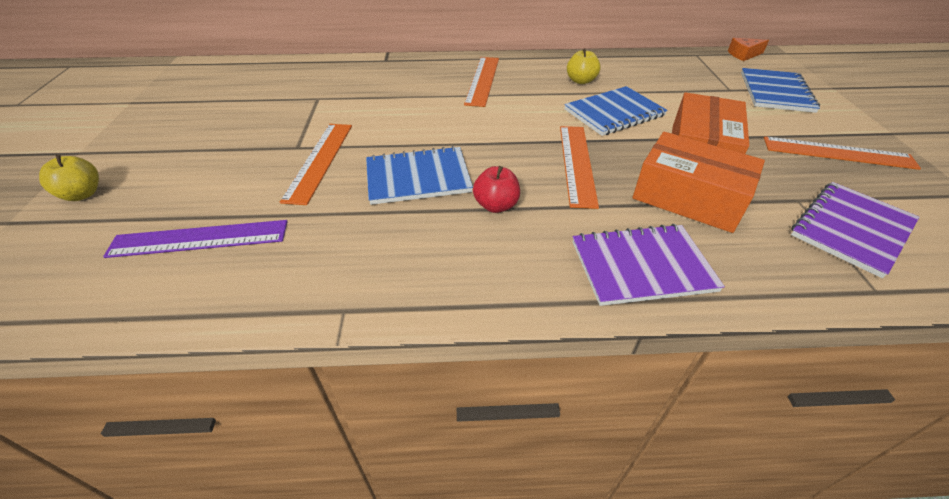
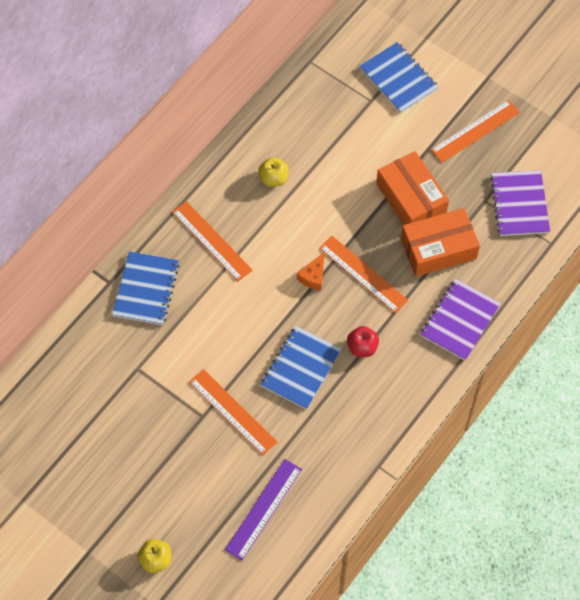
camera: 50 degrees left, 20 degrees up
blue notebook [564,86,668,136] -> blue notebook moved to [112,251,180,325]
orange cheese [728,38,769,61] -> orange cheese moved to [297,252,325,290]

